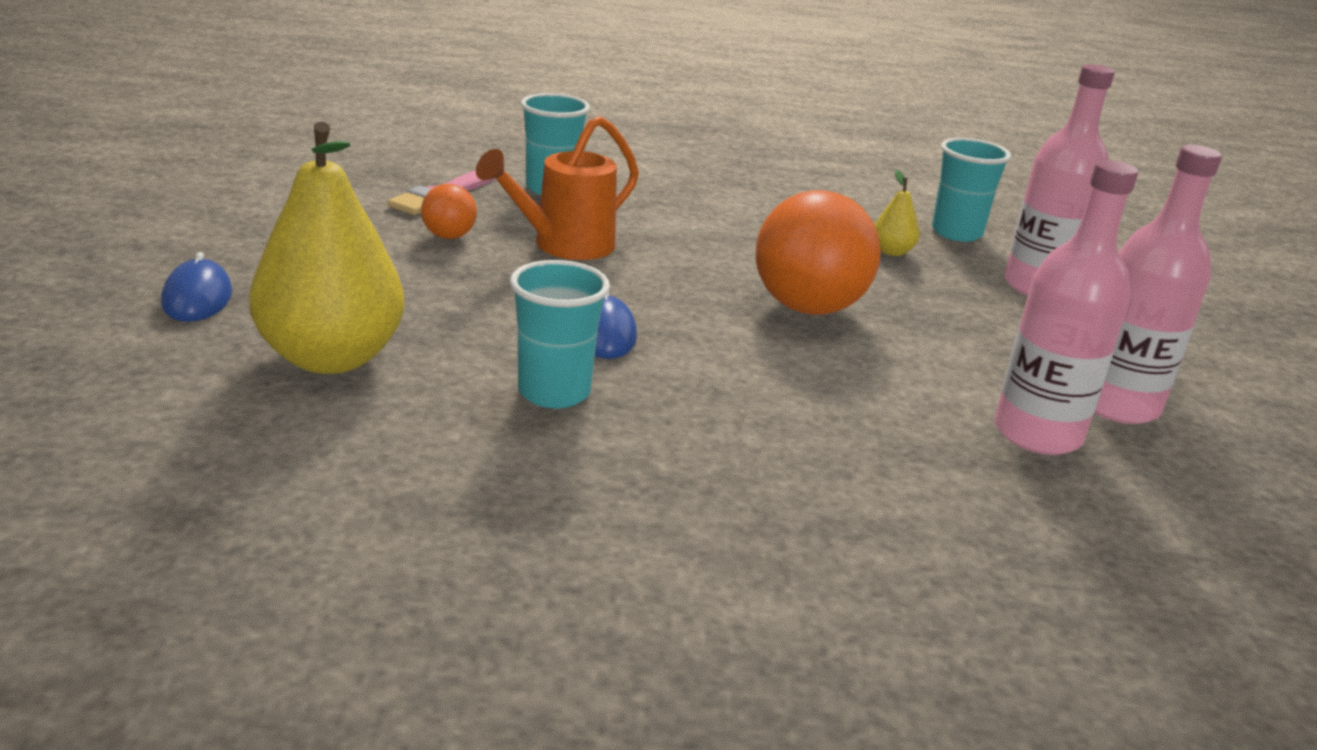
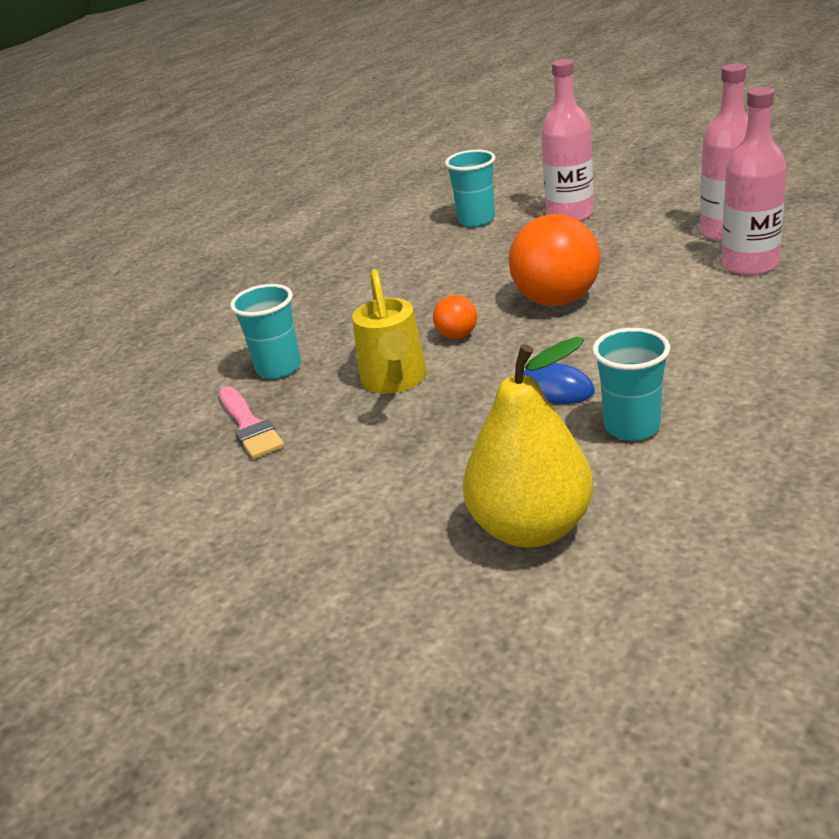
camera: 50 degrees left, 5 degrees up
blue mouse [161,252,232,322] -> none
orange ball [421,184,477,239] -> orange ball moved to [433,295,477,339]
orange watering can [476,116,639,260] -> yellow watering can [352,269,427,394]
yellow pear [875,170,920,256] -> none

